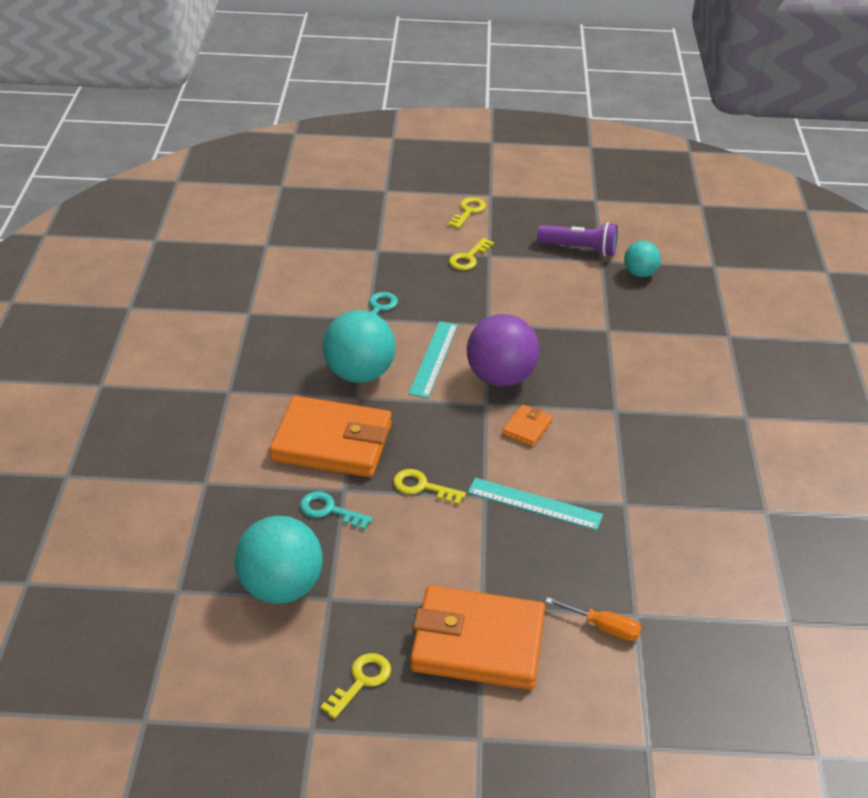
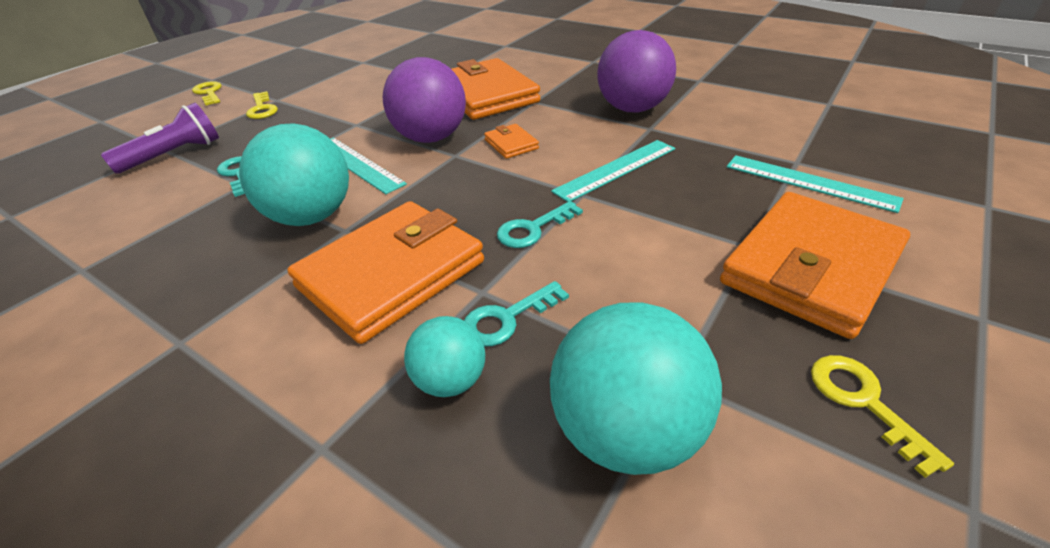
camera: 55 degrees left, 0 degrees up
yellow key [393,469,466,505] -> turquoise key [497,201,583,248]
purple flashlight [537,222,618,257] -> purple flashlight moved to [101,103,219,174]
orange screwdriver [545,597,641,641] -> turquoise ruler [727,155,904,213]
turquoise ball [624,241,661,277] -> turquoise ball moved to [404,316,485,397]
none -> orange wallet [451,58,541,120]
none -> purple ball [597,30,676,112]

